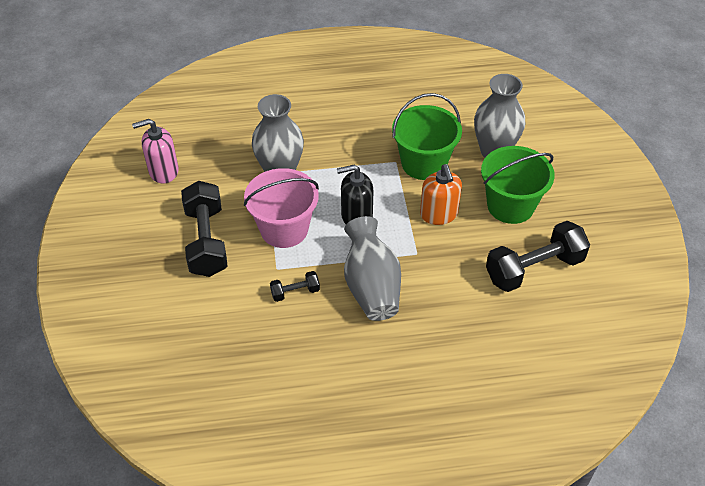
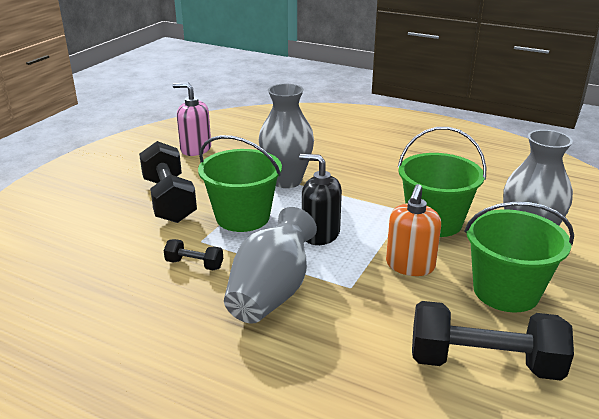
camera: 35 degrees right, 20 degrees down
black dumbbell [181,181,228,277] -> black dumbbell turned 45 degrees counterclockwise [139,141,197,223]
pink bucket [244,168,319,248] -> green bucket [198,135,282,232]

